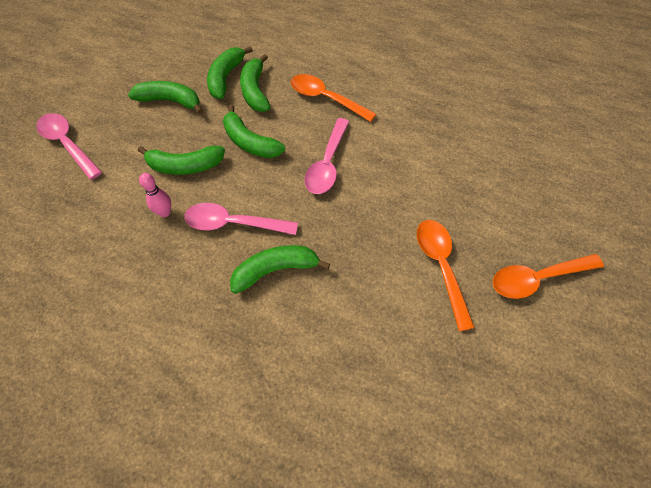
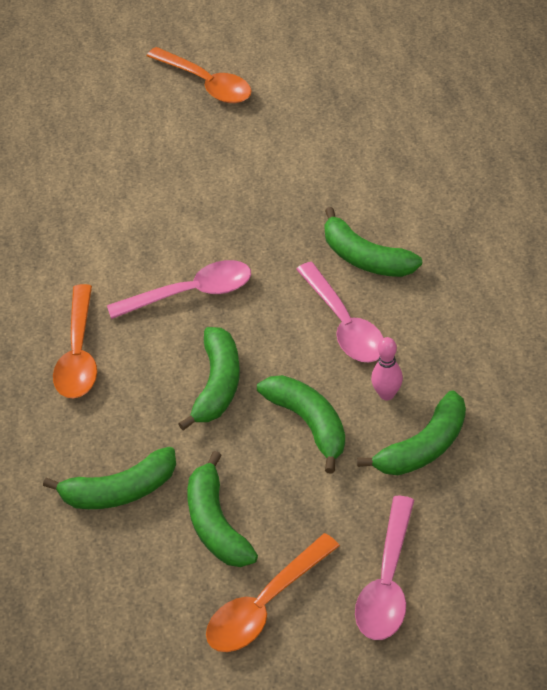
camera: 120 degrees left, 10 degrees down
green banana [240,54,270,112] -> green banana moved to [357,390,466,475]
orange spoon [417,220,475,331] -> orange spoon moved to [206,533,340,652]

